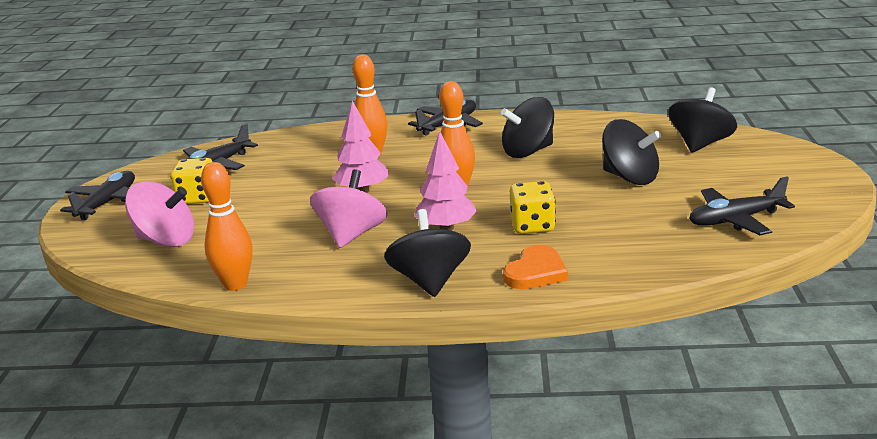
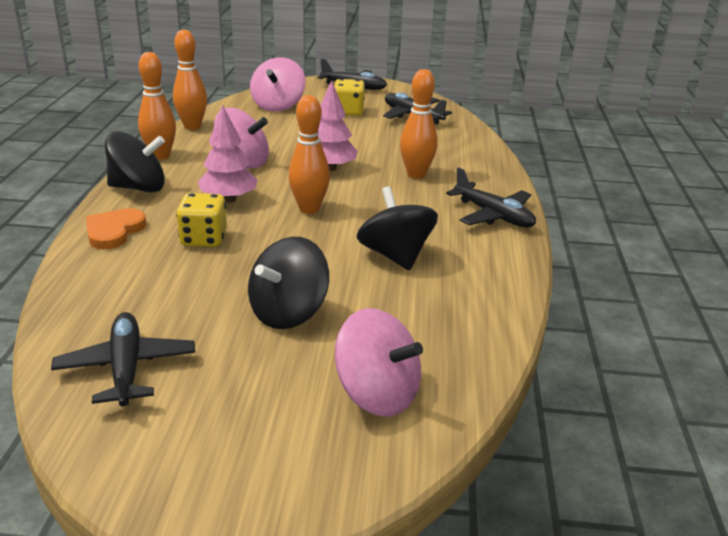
camera: 90 degrees right, 5 degrees up
orange heart [503,245,568,289] -> orange heart turned 75 degrees clockwise [86,208,146,249]
black spinning top [669,87,737,153] -> pink spinning top [335,308,423,417]
none -> orange bowling pin [138,52,176,160]

